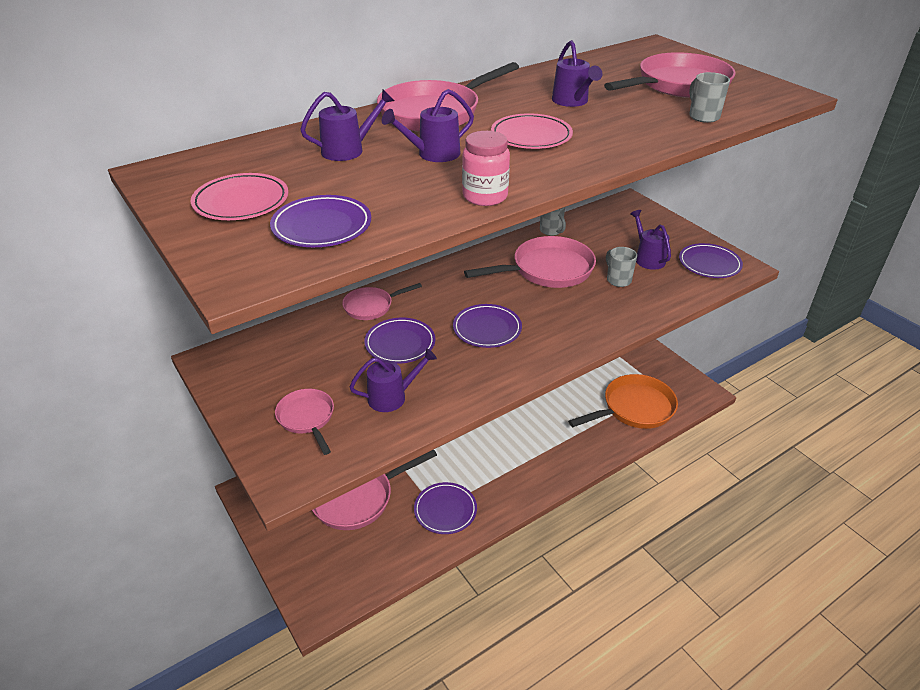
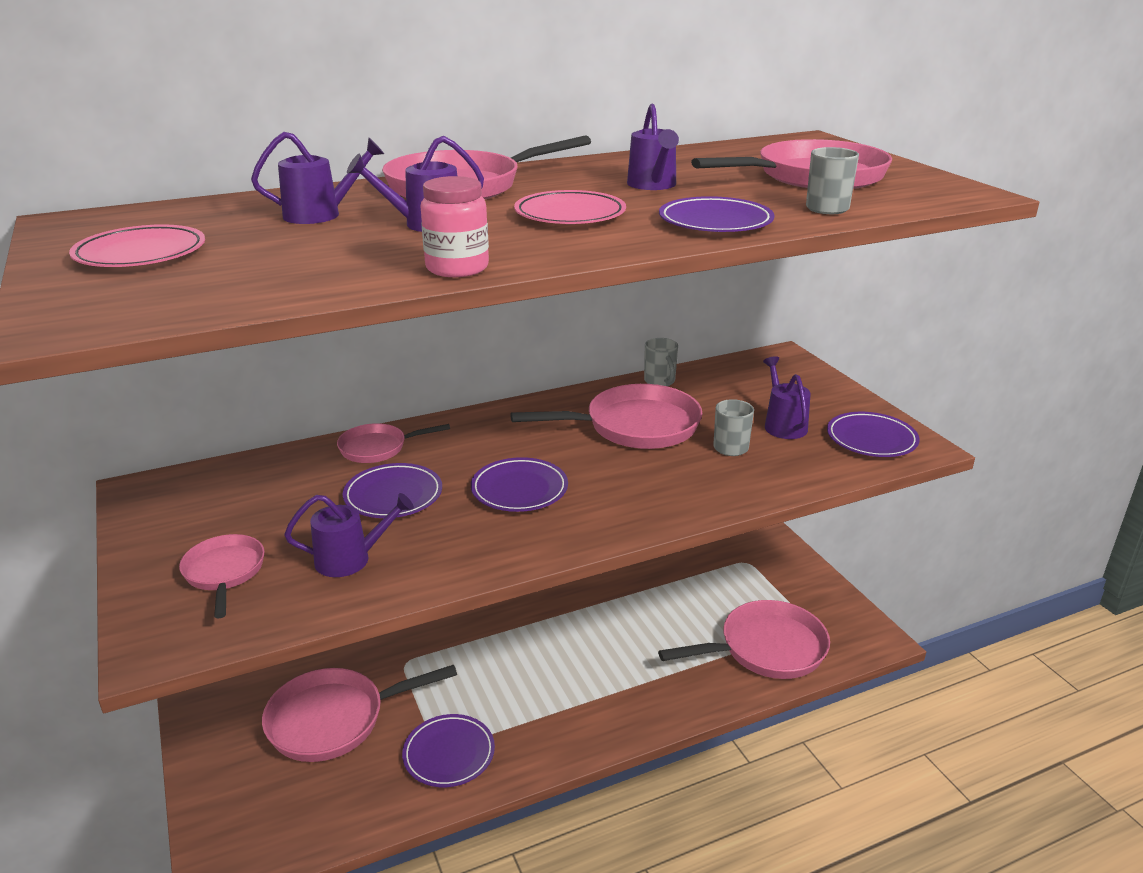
camera: 10 degrees right, 10 degrees down
purple plate [270,195,371,247] -> purple plate moved to [659,196,775,232]
orange pan [568,374,678,429] -> pink pan [658,600,830,679]

